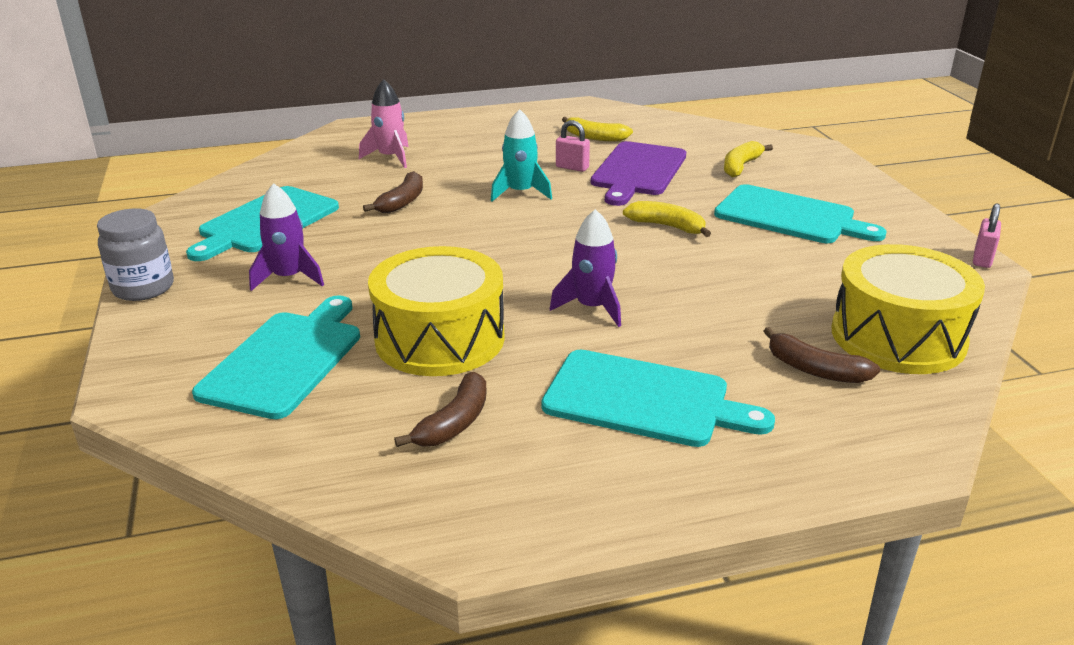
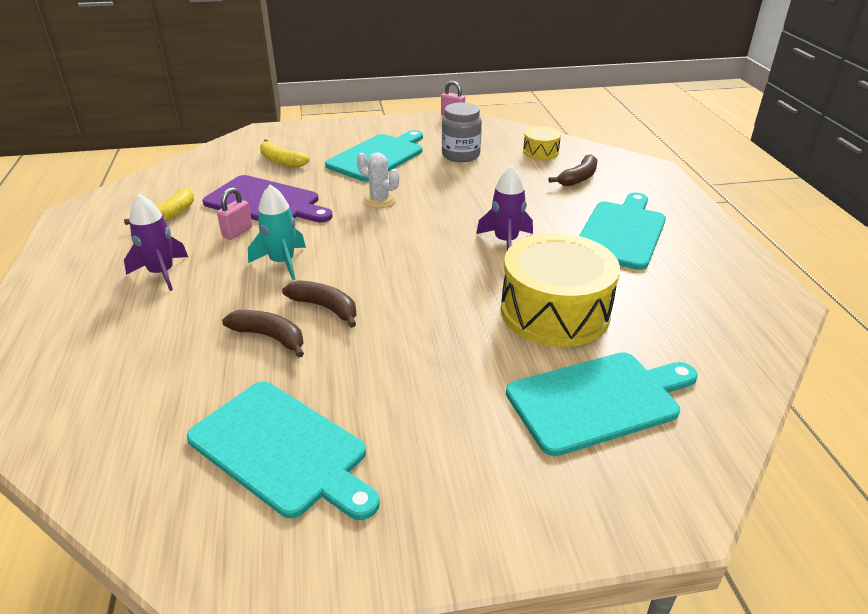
camera: 85 degrees left, 5 degrees up
grey jar [97,208,174,301] -> grey jar moved to [442,102,482,162]
turquoise cutting board [192,295,360,419] -> turquoise cutting board turned 135 degrees clockwise [506,352,698,456]
purple rocket [249,183,324,291] -> purple rocket moved to [124,194,188,291]
pink rocket [359,79,409,168] -> none
brown banana [394,372,487,447] -> brown banana moved to [282,280,357,328]
yellow banana [623,201,711,237] -> white cactus [357,152,399,208]
yellow drum [831,244,985,374] -> yellow drum [523,126,561,160], size x0.48

